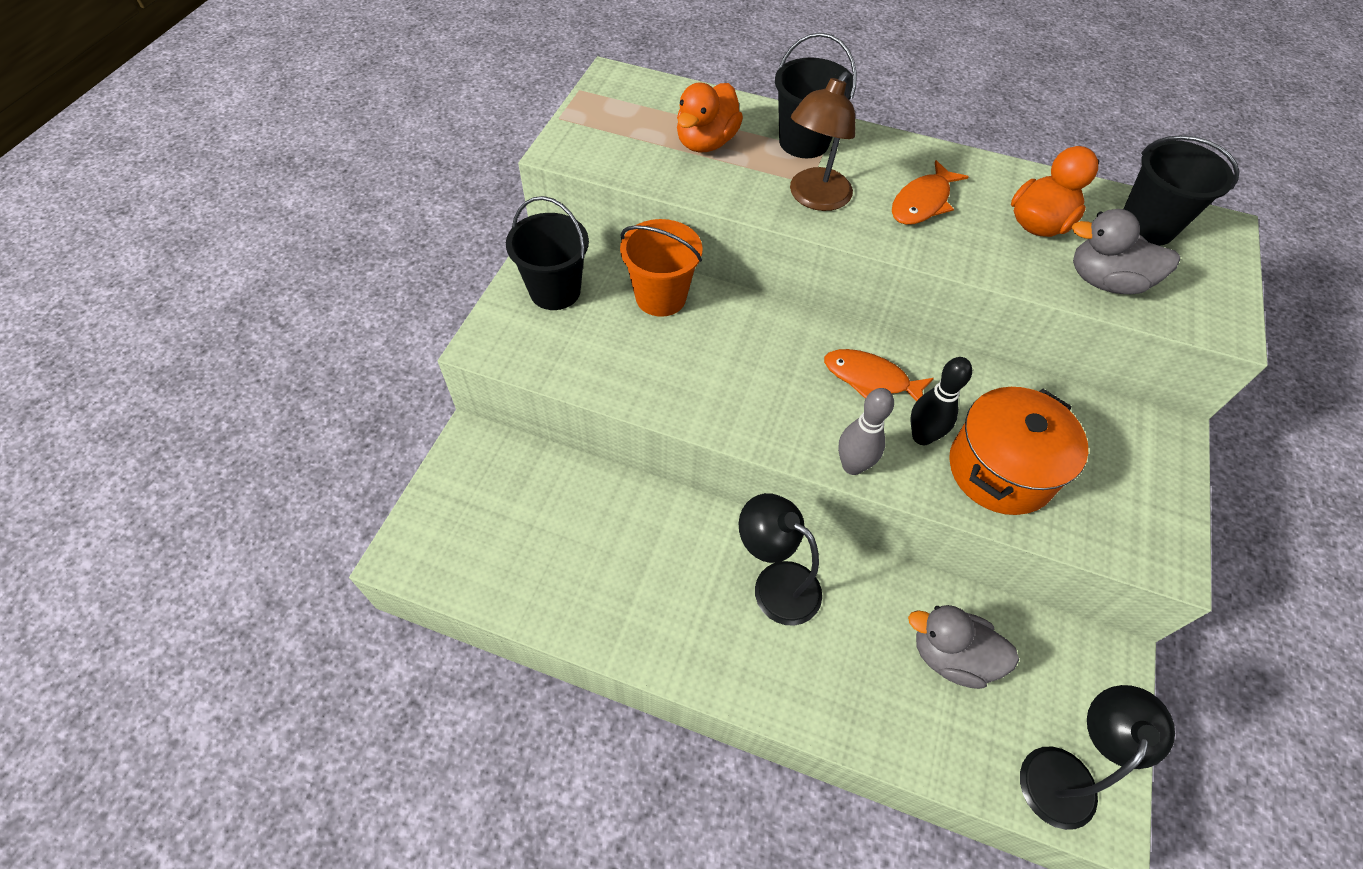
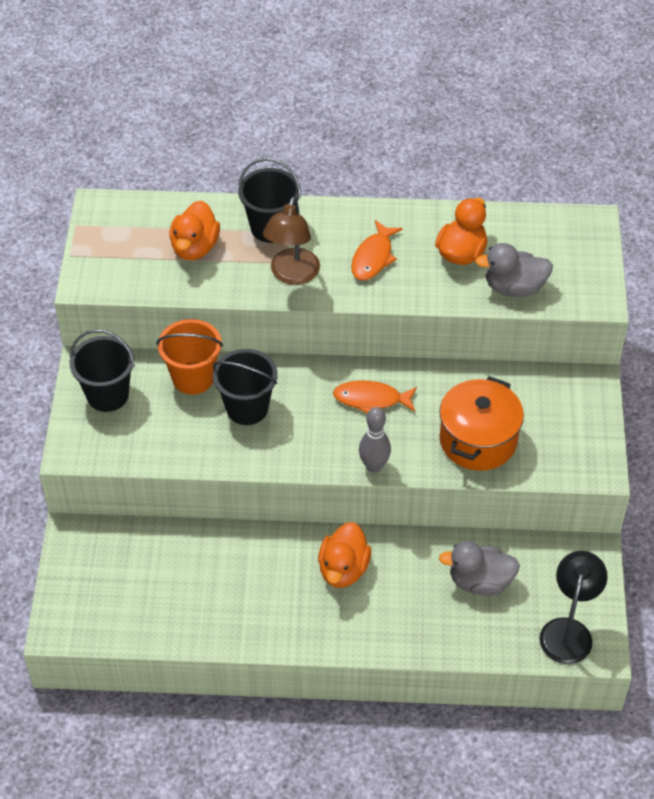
camera: 15 degrees left, 5 degrees down
black lamp [739,493,822,626] -> orange duck [318,522,371,588]
black bowling pin [910,357,972,445] -> none
black bucket [1124,135,1240,246] -> black bucket moved to [213,349,278,425]

